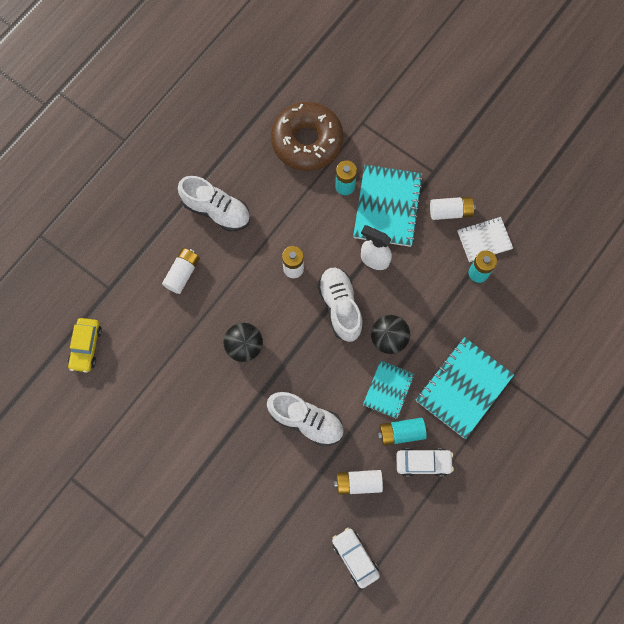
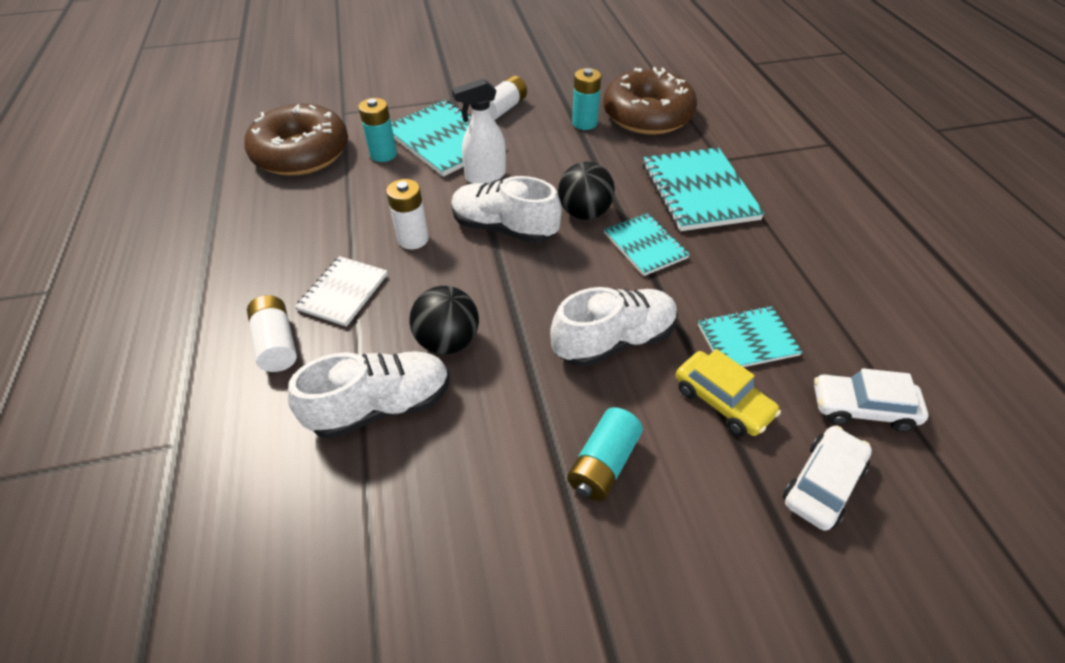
camera: 50 degrees left, 25 degrees down
yellow car [68,318,102,373] -> yellow car moved to [676,349,781,436]
white shoe [178,176,250,231] -> white shoe moved to [288,351,450,439]
white battery [334,470,383,495] -> turquoise notebook [698,306,802,367]
turquoise battery [378,418,427,446] -> turquoise battery moved to [567,407,643,501]
white car [396,448,454,477] -> white car moved to [783,425,872,531]
white notebook [457,217,513,262] -> white notebook moved to [295,256,388,327]
none -> brown donut [603,67,697,135]

